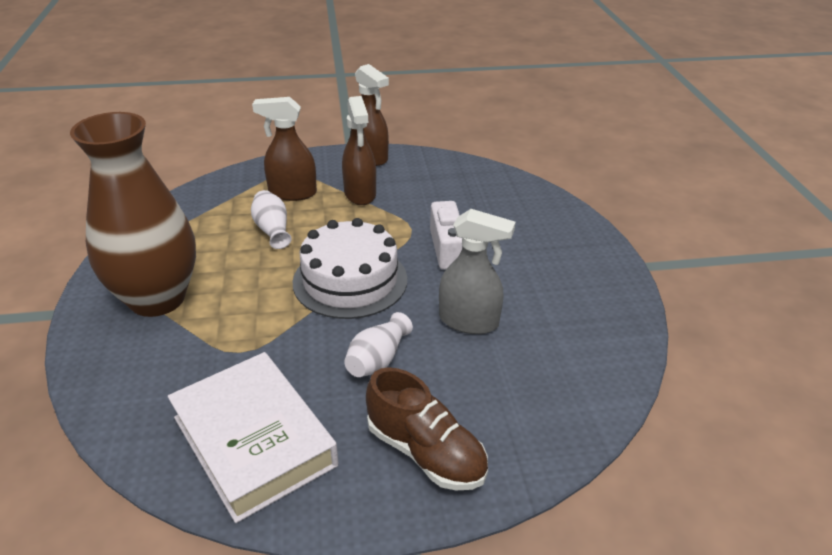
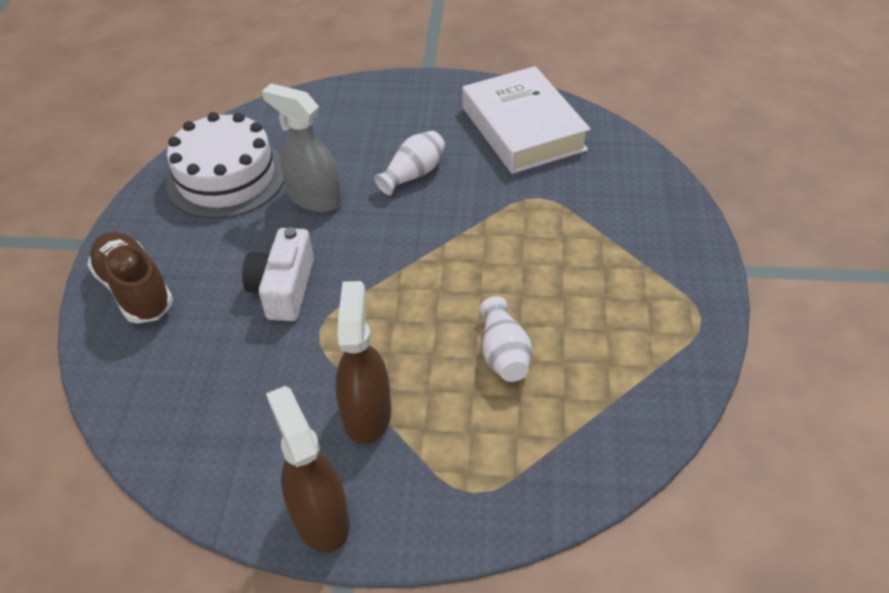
camera: 165 degrees left, 10 degrees up
brown vase [70,112,196,317] -> none
brown spray bottle [252,97,317,201] -> none
white cake [292,218,407,319] -> white cake moved to [166,112,284,219]
brown shoe [366,367,488,490] -> brown shoe moved to [87,232,173,324]

